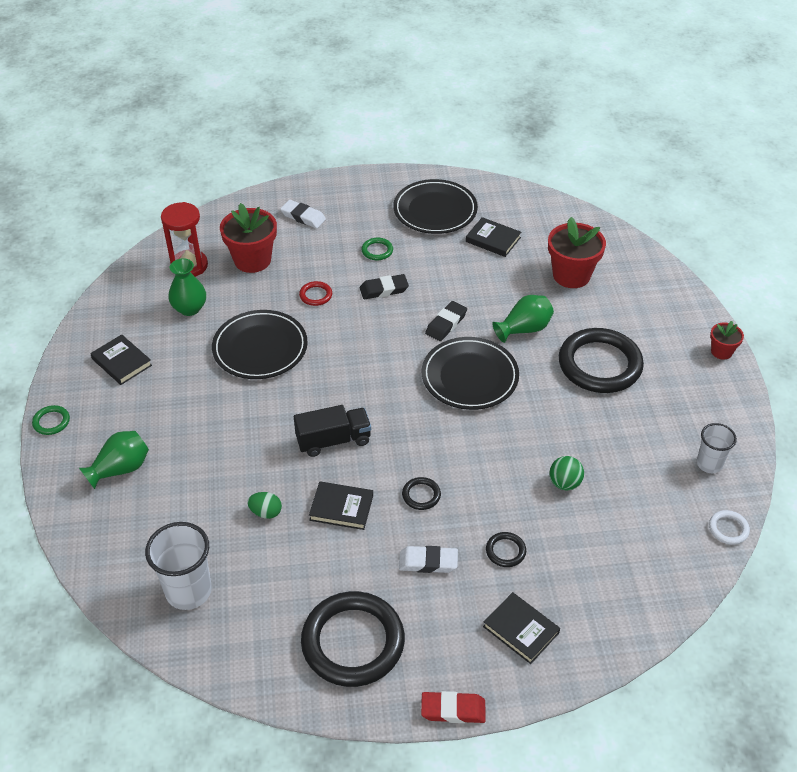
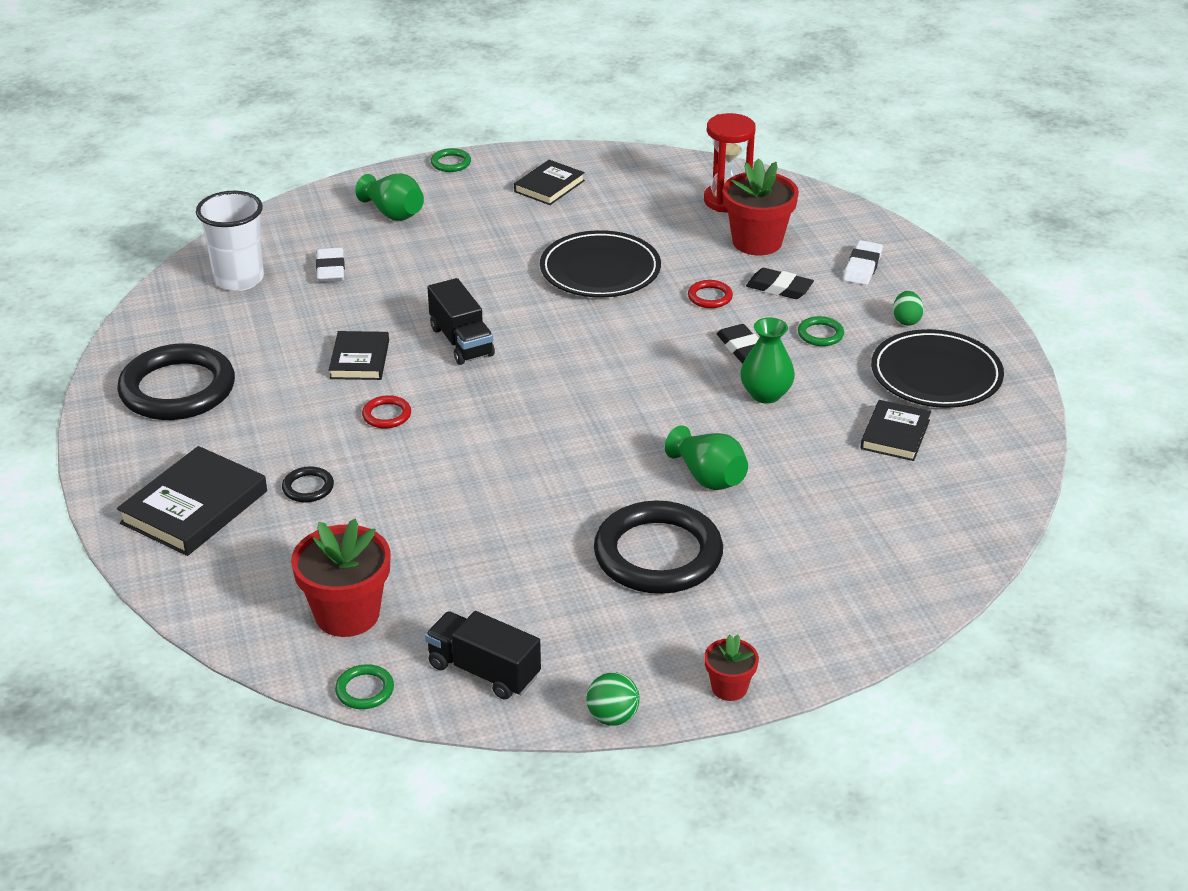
camera: 80 degrees right, 10 degrees down
green vase [168,258,206,316] -> green vase moved to [740,317,795,404]
green egg [247,492,282,519] -> green egg moved to [893,291,924,326]
white eraser [399,546,458,573] -> white eraser moved to [316,248,345,282]
black ring [402,477,441,510] -> red ring [362,395,411,428]
red eraser [421,691,486,723] -> none
black plate [422,337,519,410] -> none
black eraser [425,301,467,341] -> black eraser moved to [746,268,814,299]
black book [483,592,560,664] -> black book [117,446,267,556], size x1.59
red flower pot [548,217,606,288] -> red flower pot moved to [291,519,391,637]
green ball [549,456,584,491] -> green ball moved to [587,672,640,726]
white cup [697,423,737,473] -> black truck [425,611,541,700]
white ring [709,510,750,545] -> green ring [335,664,394,709]

